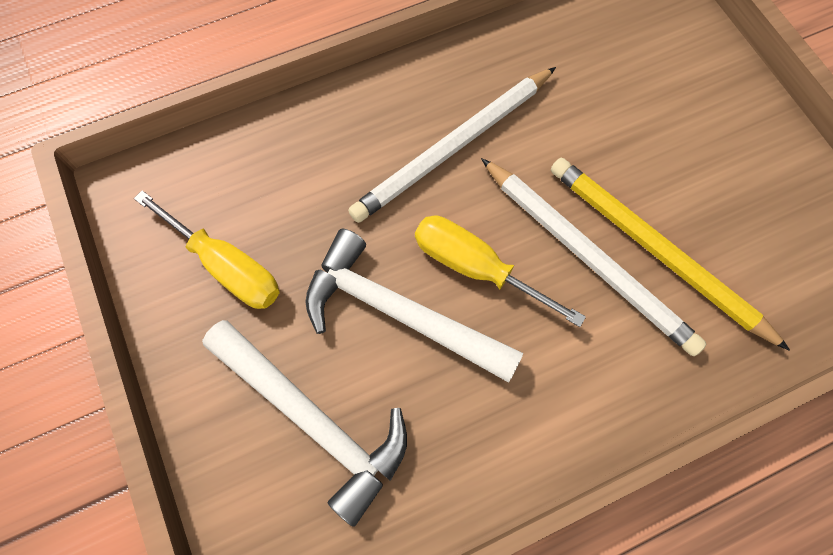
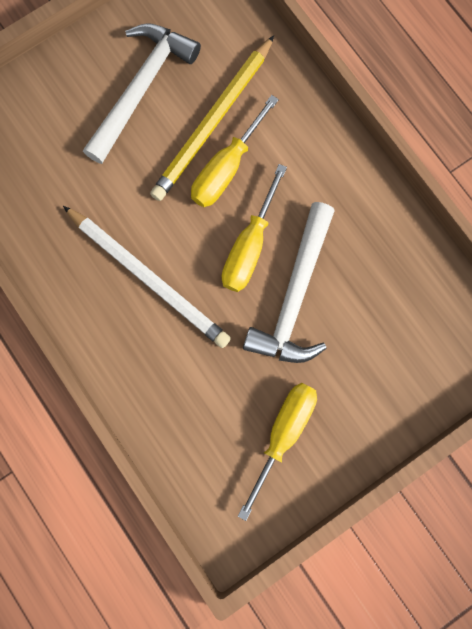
camera: 100 degrees left, 10 degrees up
white hammer [202,320,407,527] -> white hammer moved to [83,23,201,164]
white pencil [481,158,707,356] -> yellow screwdriver [191,95,279,207]

